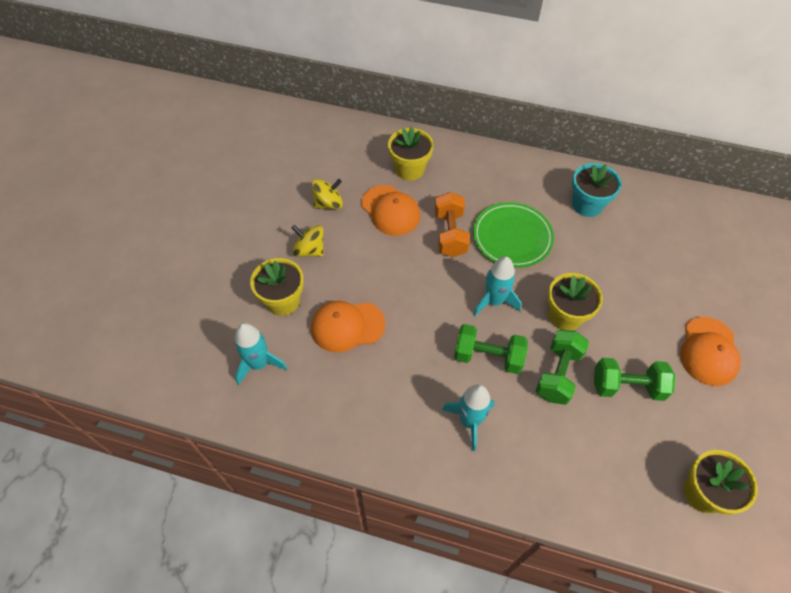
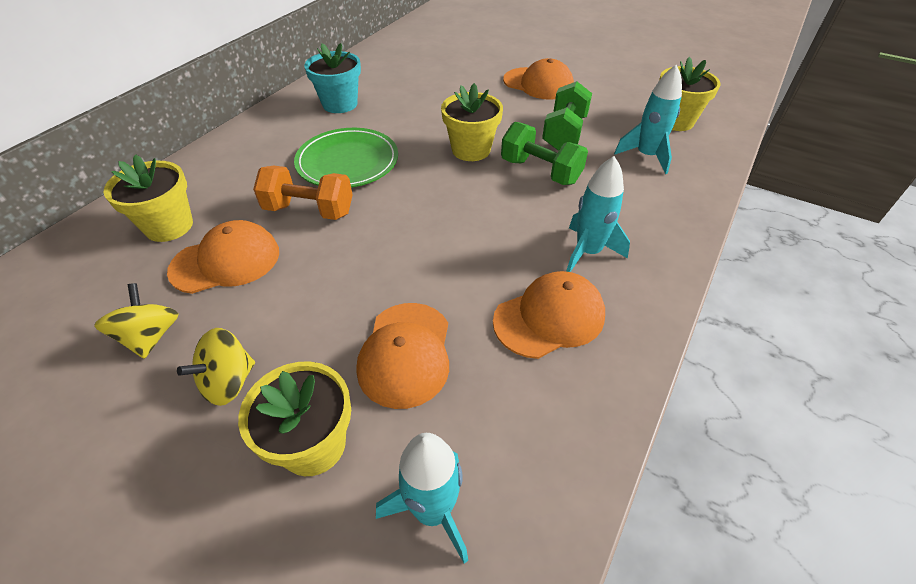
camera: 75 degrees left, 10 degrees down
green dumbbell [454,324,528,374] -> none
turquoise rocket [473,256,521,316] -> turquoise rocket moved to [614,64,682,174]
none -> orange cap [493,271,605,359]

